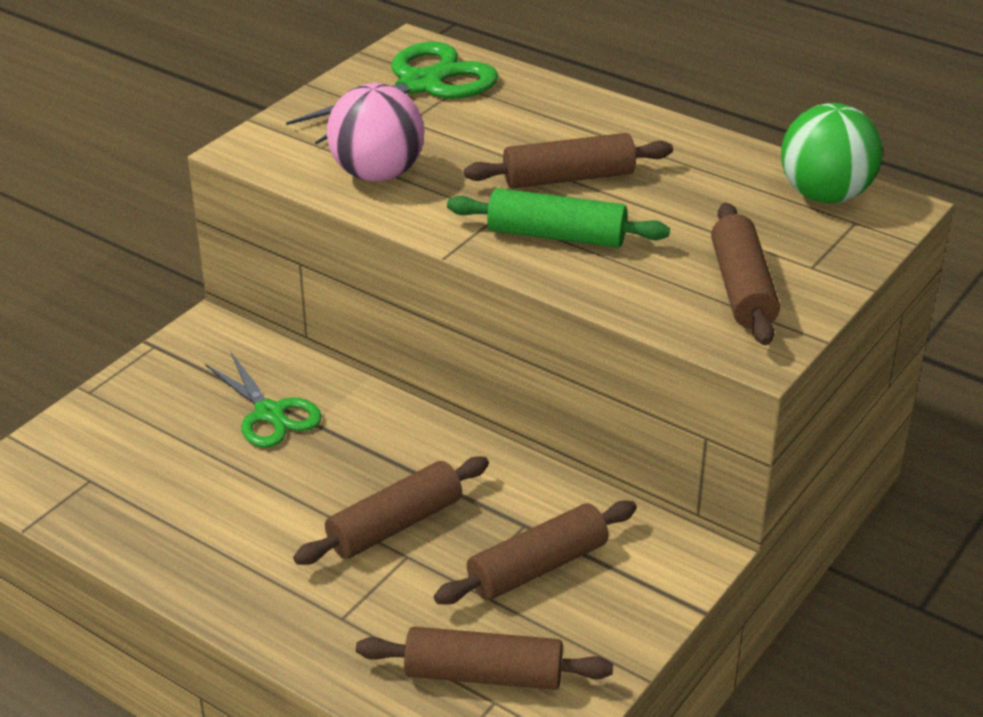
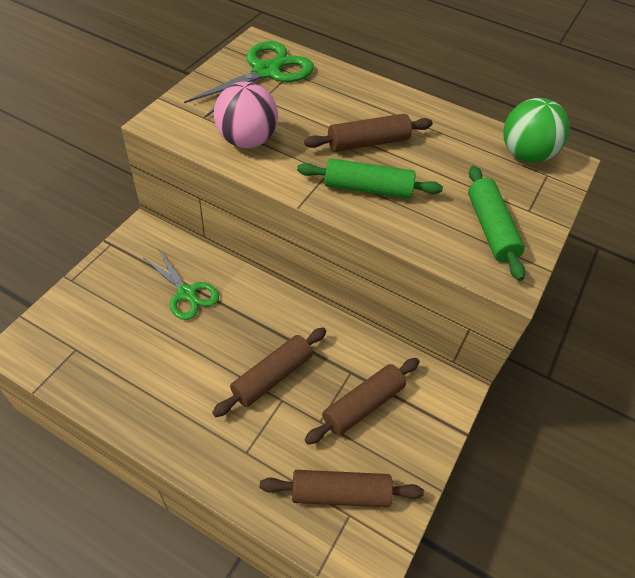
camera: 10 degrees left, 15 degrees up
brown rolling pin [711,203,780,345] -> green rolling pin [468,166,525,281]

